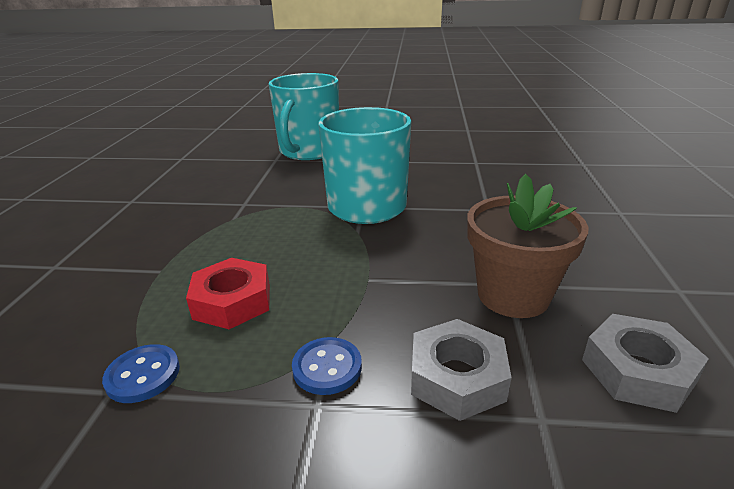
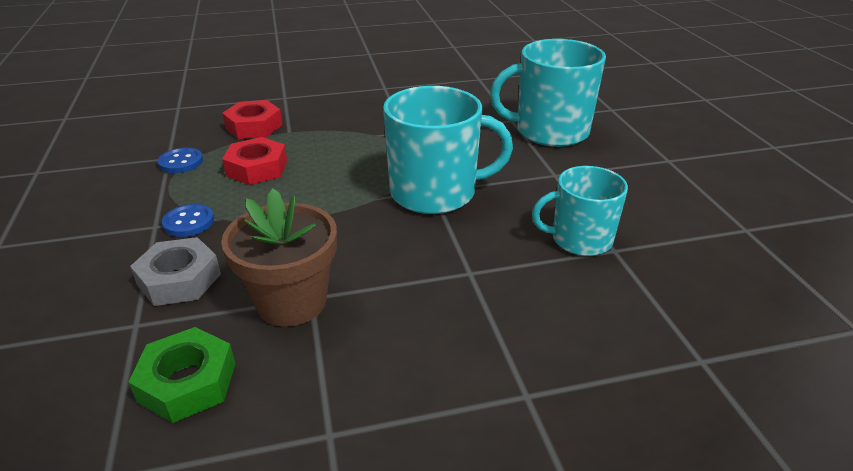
camera: 70 degrees right, 5 degrees up
grey nut [582,314,709,413] -> green nut [128,327,235,423]
none -> red nut [222,100,283,139]
none -> turquoise mug [532,166,628,256]

